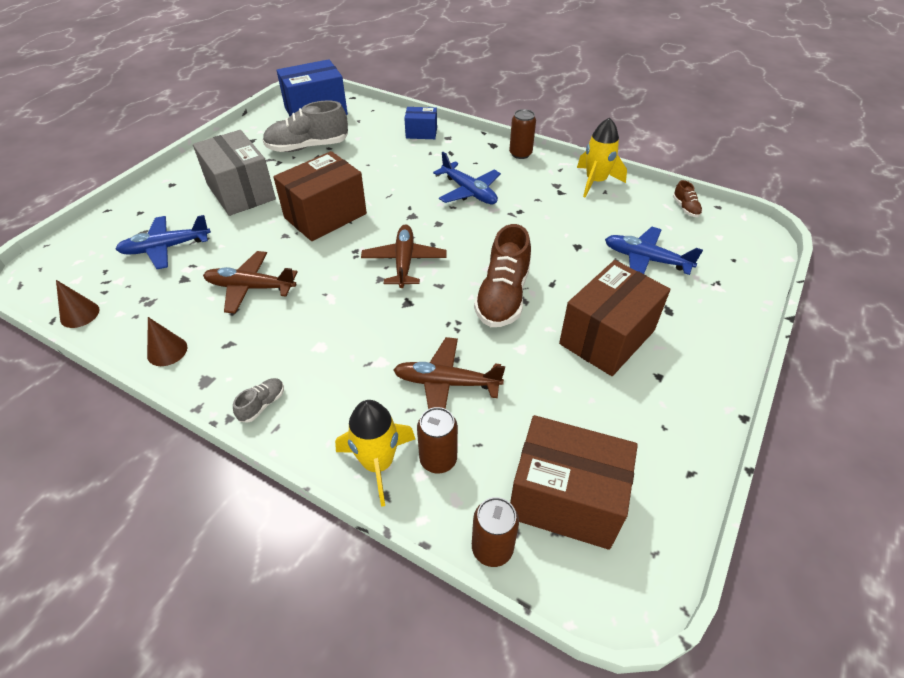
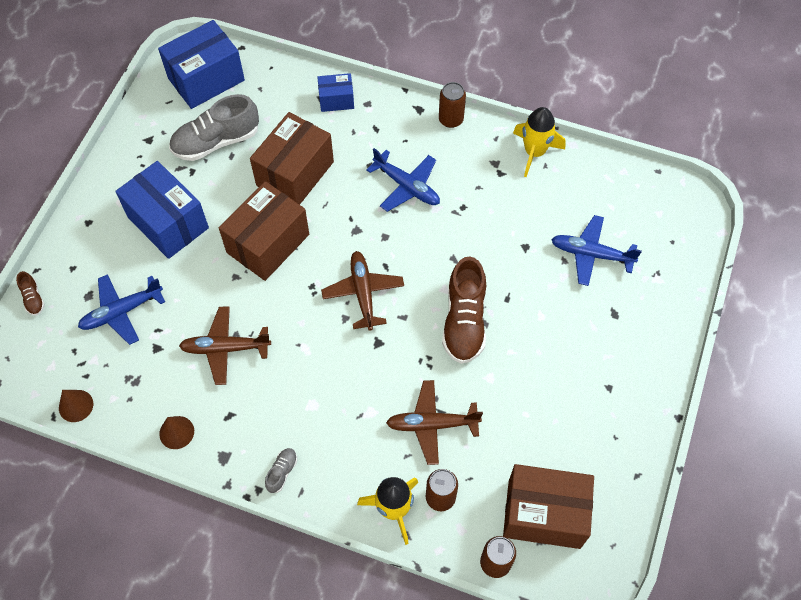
camera: 10 degrees left, 15 degrees up
grey box [193,130,276,216] -> blue box [115,161,209,259]
brown box [559,260,671,376] -> brown box moved to [250,112,334,205]
brown shoe [673,180,703,217] -> brown shoe moved to [16,271,45,316]

